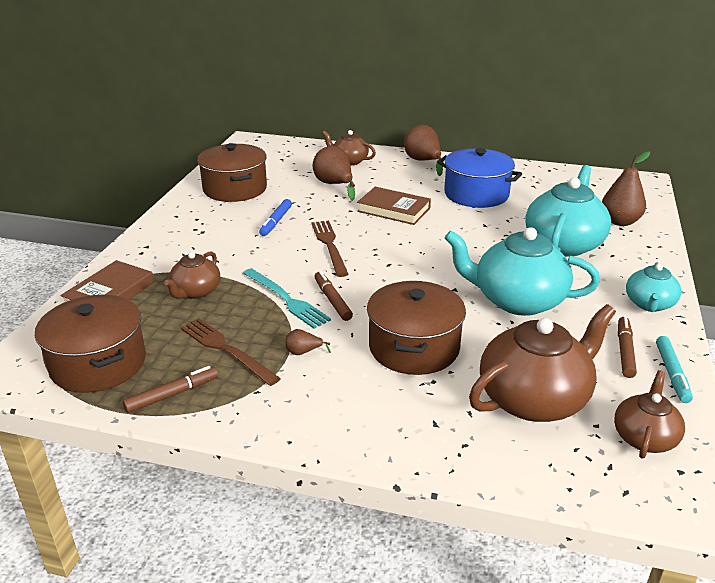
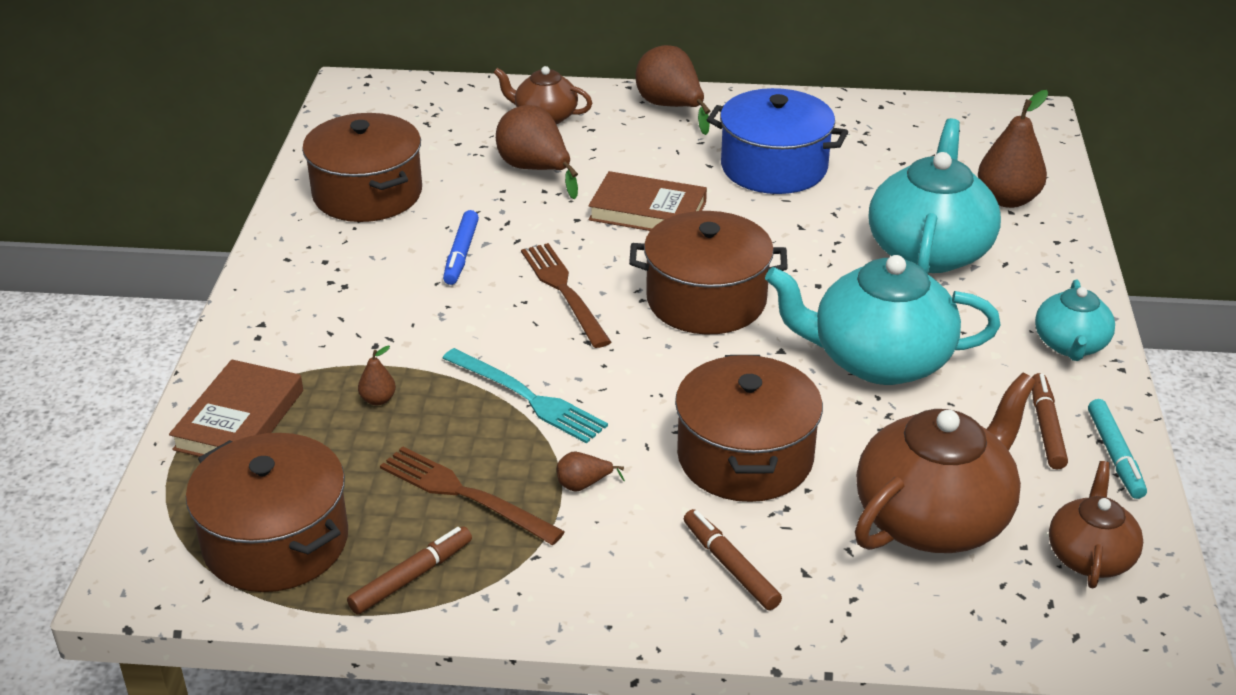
camera: 10 degrees left, 5 degrees up
brown teapot [164,251,220,299] -> brown pear [358,346,396,405]
brown marker [315,271,353,321] -> brown marker moved to [684,509,782,610]
none -> brown pot [629,211,788,334]

